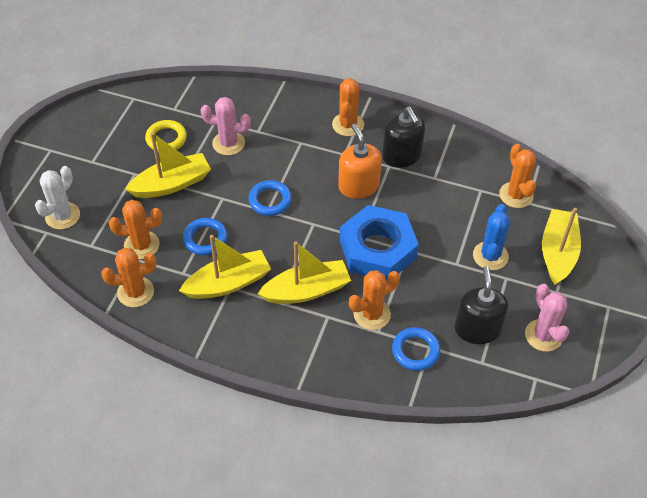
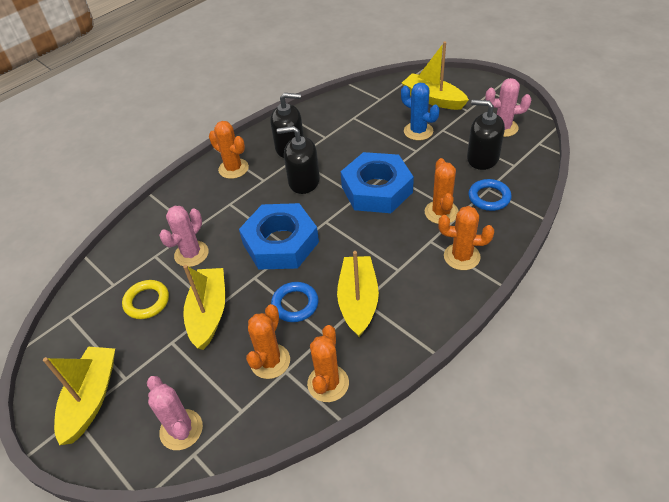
camera: 60 degrees left, 5 degrees down
white cactus [35,166,80,229] -> pink cactus [147,376,203,450]
blue ring [249,180,292,216] -> blue nut [239,203,319,270]
yellow boat [258,241,351,304] -> yellow boat moved to [43,347,115,445]
orange soap dispenser [338,124,382,199] -> black soap dispenser [277,126,320,194]
orange cactus [499,144,536,208] -> orange cactus moved to [438,206,494,270]

